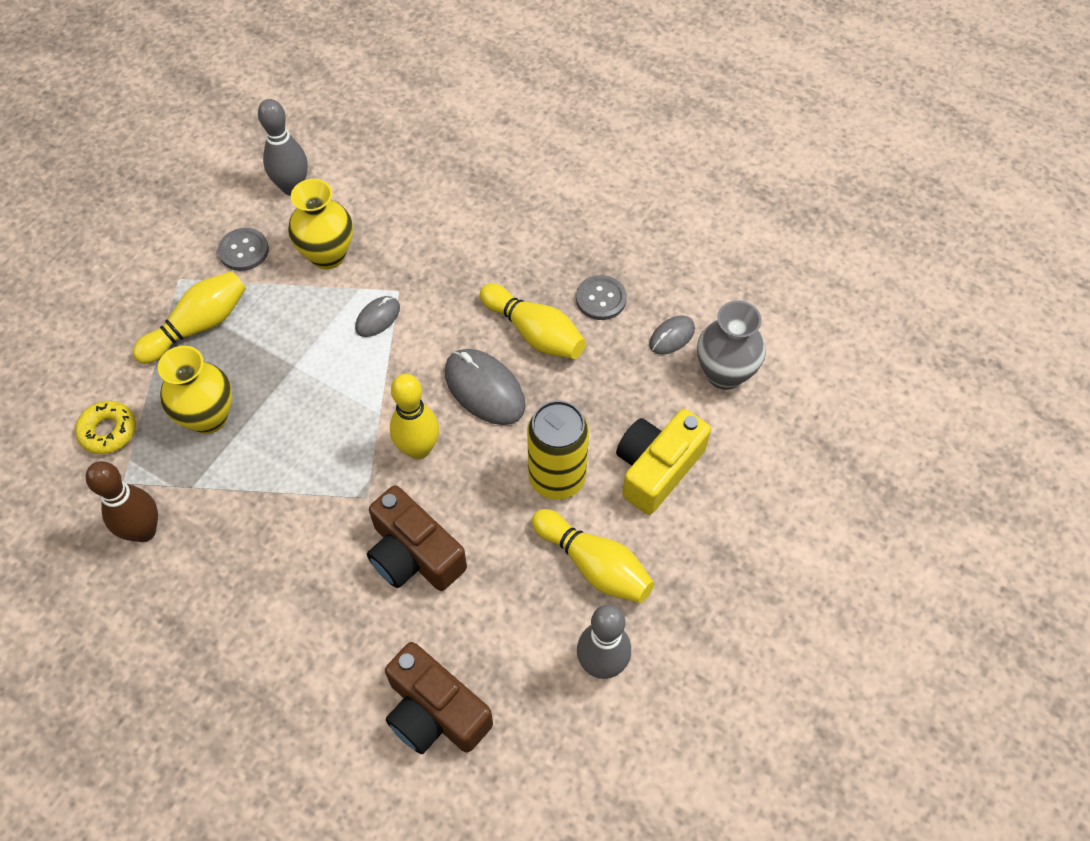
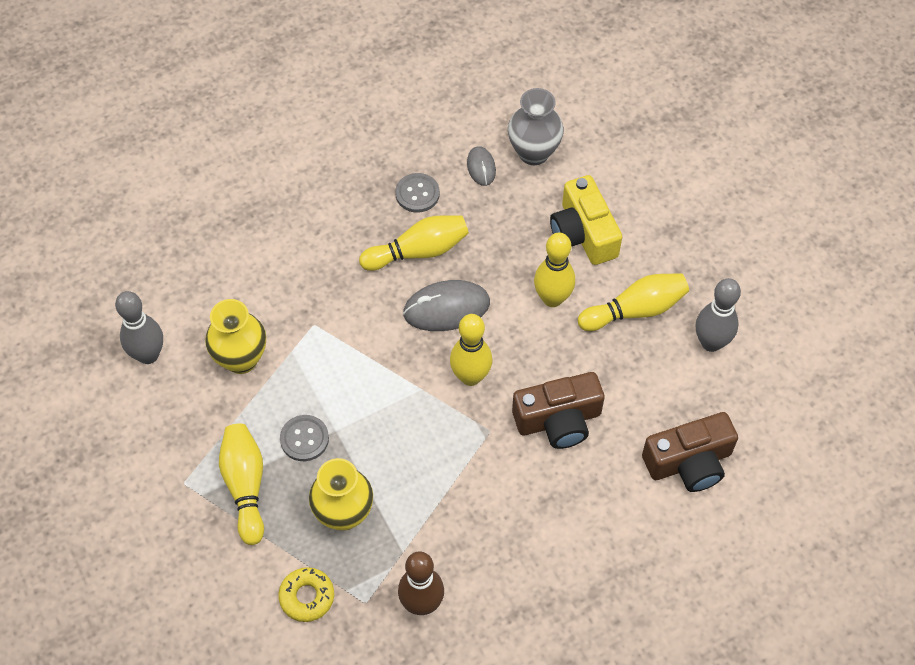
camera: 60 degrees left, 0 degrees up
grey button [218,228,269,271] -> grey button moved to [280,415,329,461]
grey mouse [355,296,400,337] -> none
yellow can [527,400,589,500] -> yellow bowling pin [534,232,575,307]

